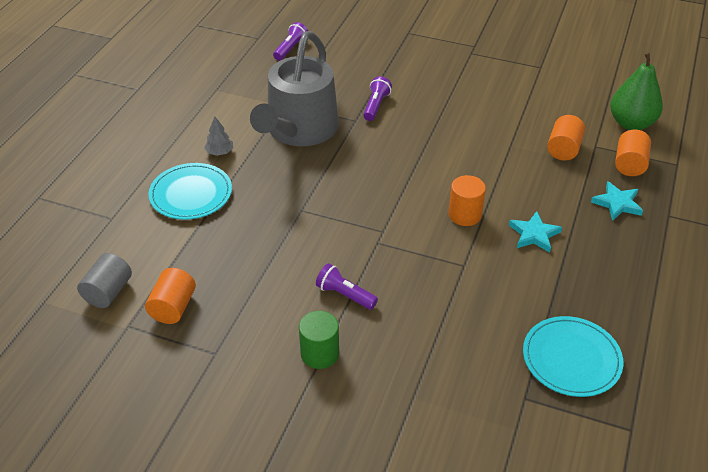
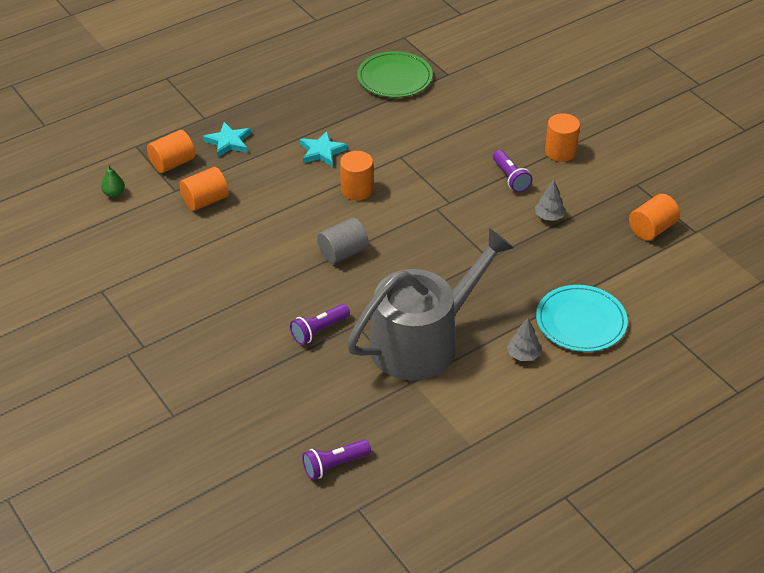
camera: 145 degrees left, 0 degrees up
grey cylinder [77,253,132,308] -> grey cylinder moved to [317,218,369,264]
green cylinder [299,311,339,369] -> orange cylinder [545,113,580,162]
turquoise plate [523,316,624,397] -> green plate [357,51,433,98]
green pear [610,52,663,130] -> green pear [101,165,125,197], size x0.43
none -> grey tree [535,180,566,221]

